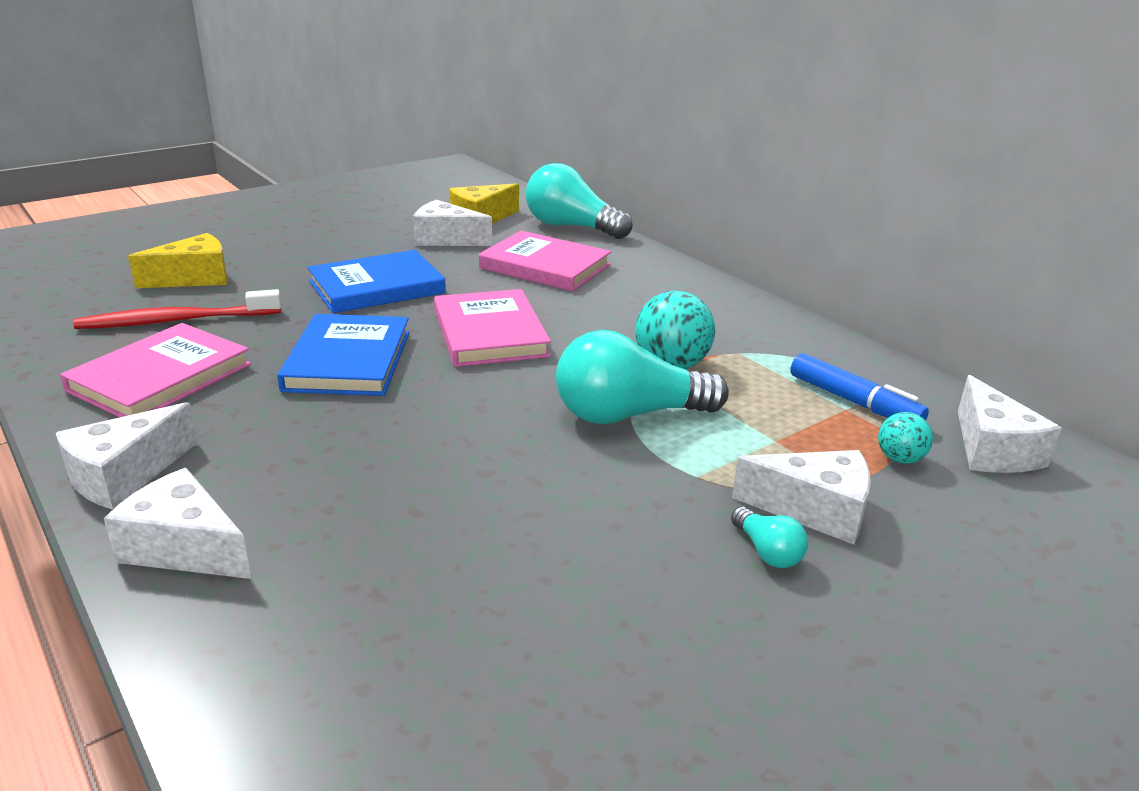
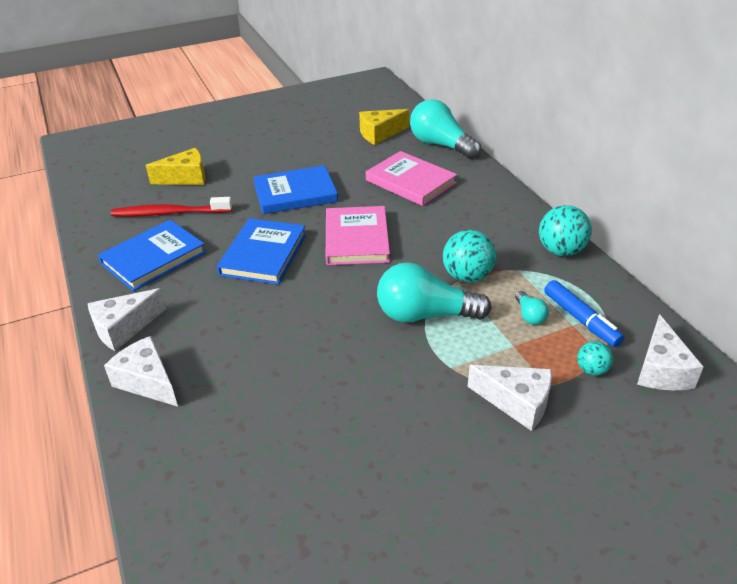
camera: 15 degrees right, 10 degrees up
pink book [60,323,251,417] -> blue book [98,220,206,291]
white cheese [413,200,492,246] -> none
turquoise light bulb [731,507,808,568] -> turquoise light bulb moved to [515,291,549,325]
none -> turquoise ball [539,205,592,256]

